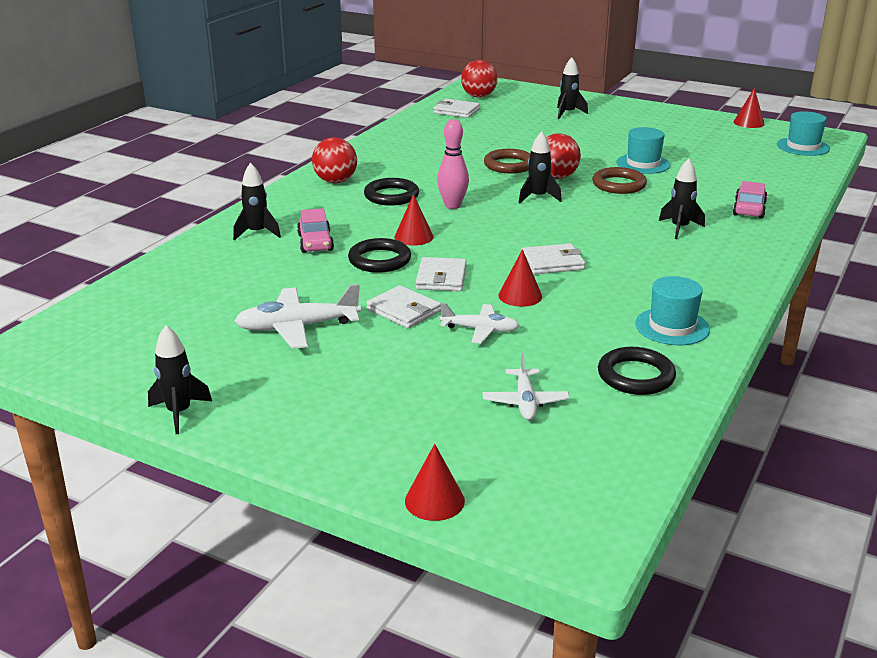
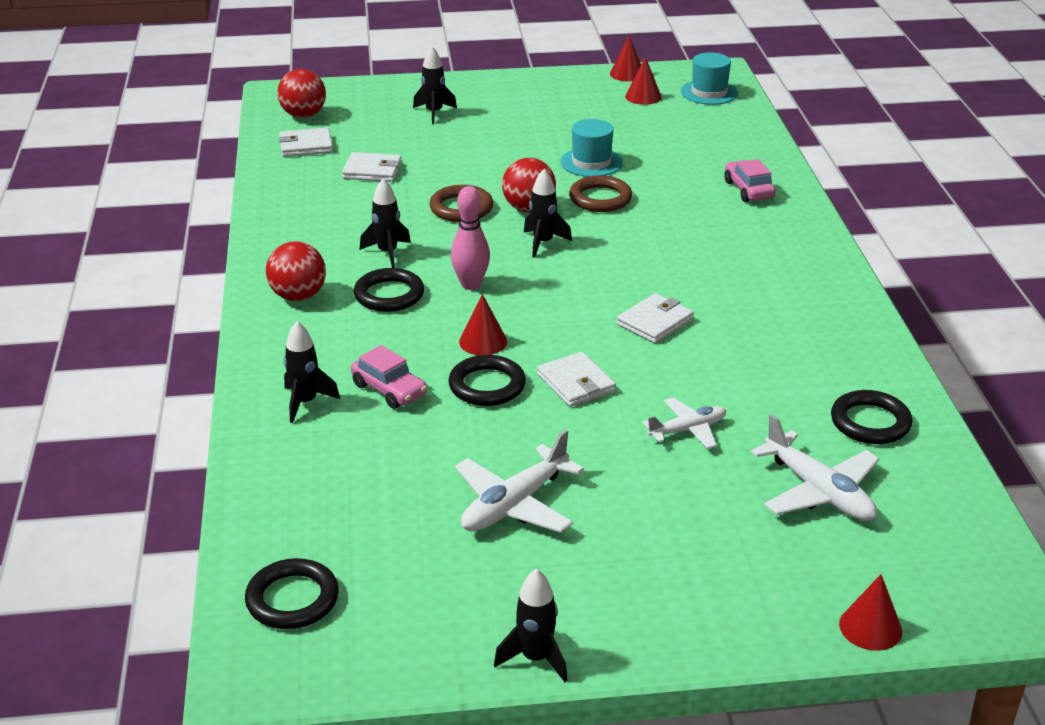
camera: 35 degrees left, 5 degrees up
white wallet [367,285,441,328] -> white wallet moved to [342,152,402,182]
white plane [483,353,570,421] -> white plane [751,414,879,521], size x1.57
red cone [498,249,542,307] -> red cone moved to [625,57,662,105]
turquoise hat [635,276,710,345] -> none
black rocket [659,159,705,239] -> black rocket moved to [360,178,411,268]
none -> black ring [245,558,339,629]

